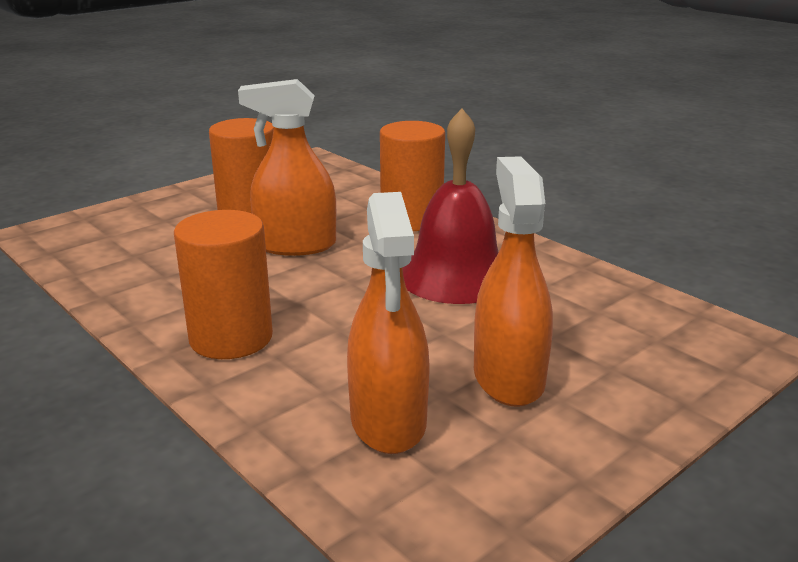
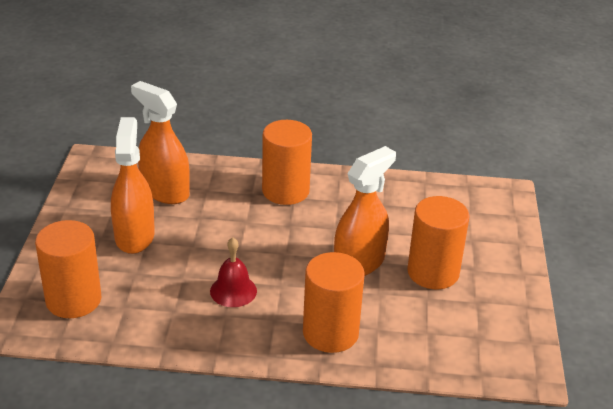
camera: 135 degrees right, 10 degrees up
red bell [402,109,499,304] -> red bell [210,238,257,307], size x0.55
orange spray bottle [474,156,553,407] -> orange spray bottle turned 135 degrees counterclockwise [111,117,155,254]
none -> orange cylinder [35,220,101,318]

